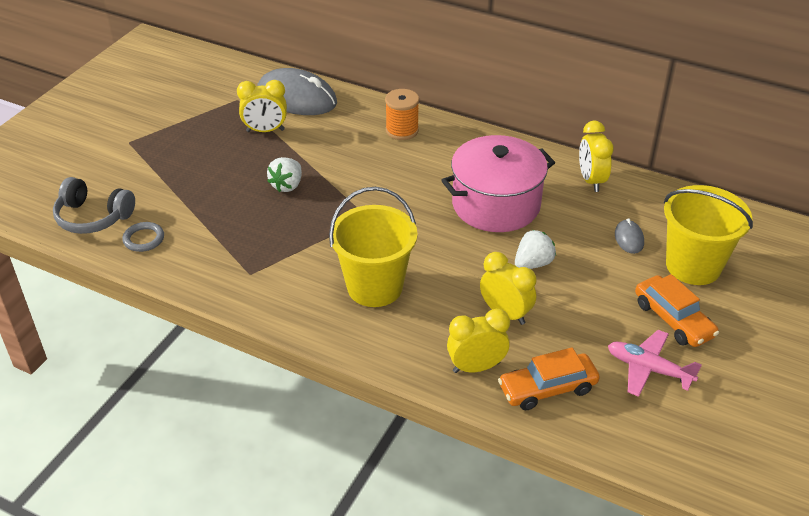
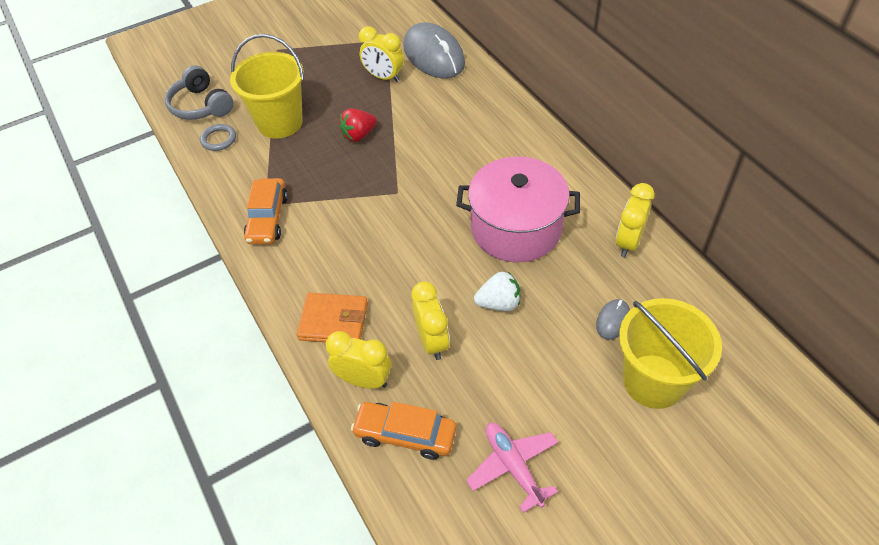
camera: 35 degrees right, 10 degrees up
white strawberry [267,157,302,192] -> red strawberry [339,108,377,142]
yellow bucket [329,187,418,307] -> yellow bucket moved to [230,34,304,138]
orange spool [385,89,419,140] -> none
orange car [635,274,719,347] -> orange car moved to [244,178,288,244]
none -> orange wallet [297,293,368,342]

